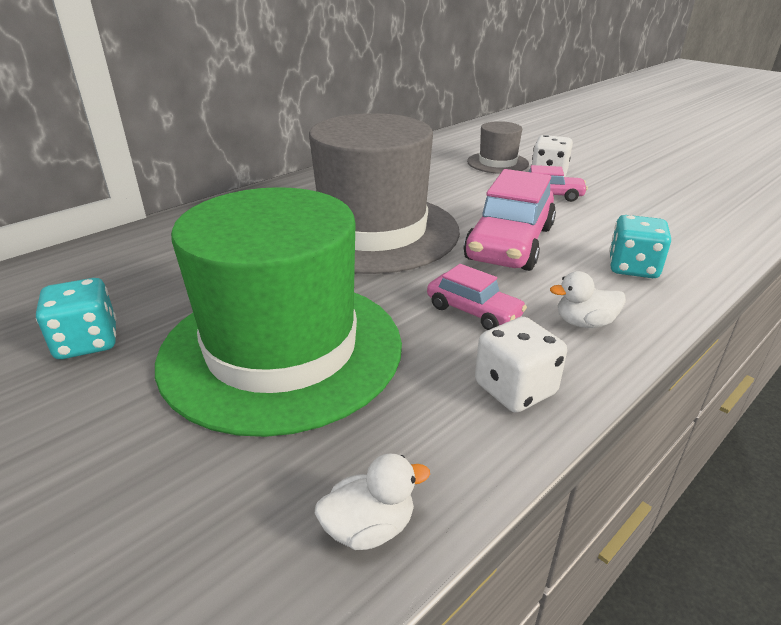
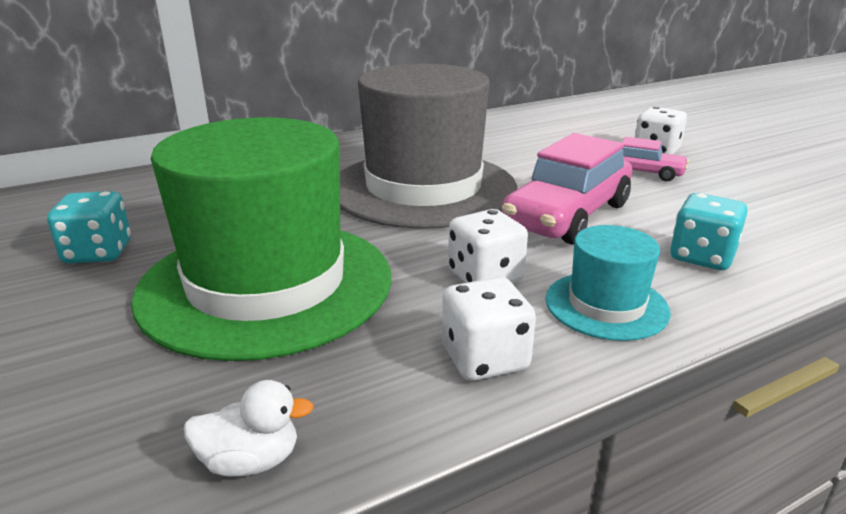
camera: 15 degrees right, 5 degrees down
pink car [427,264,527,330] -> white dice [448,209,528,283]
grey hat [467,121,529,174] -> none
white duck [550,271,626,328] -> turquoise hat [545,225,671,341]

